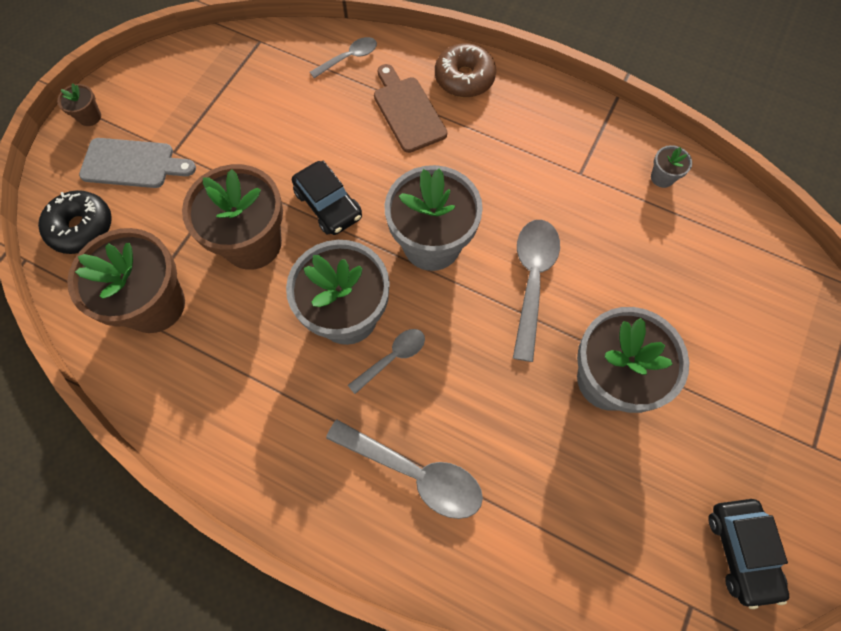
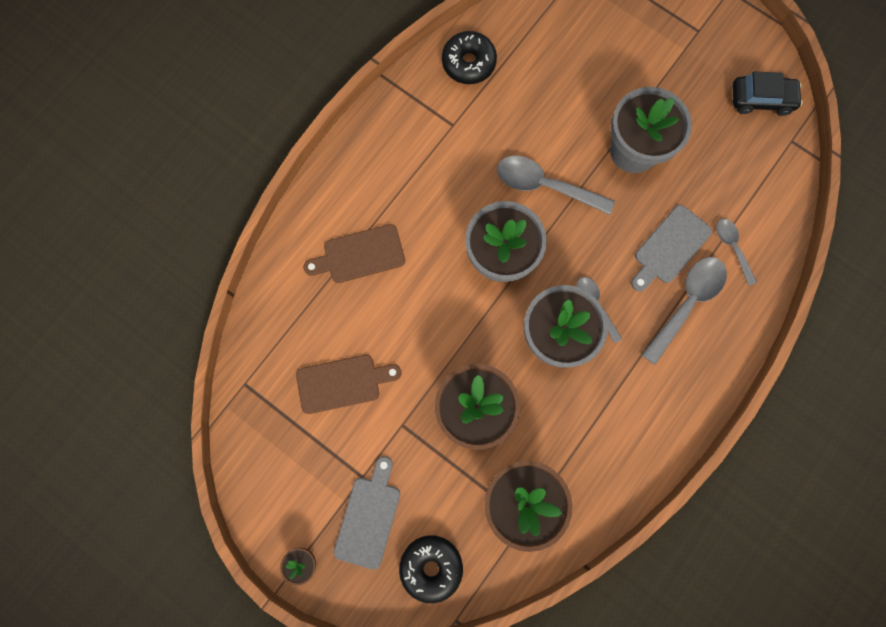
camera: 80 degrees left, 10 degrees up
black car [292,161,362,235] -> none
grey spoon [310,37,377,78] -> grey spoon moved to [716,219,757,286]
brown donut [435,43,496,98] -> none
grey flower pot [651,145,692,188] -> black donut [442,31,497,84]
none -> brown cutting board [296,355,401,414]
none -> grey cutting board [631,205,712,291]

